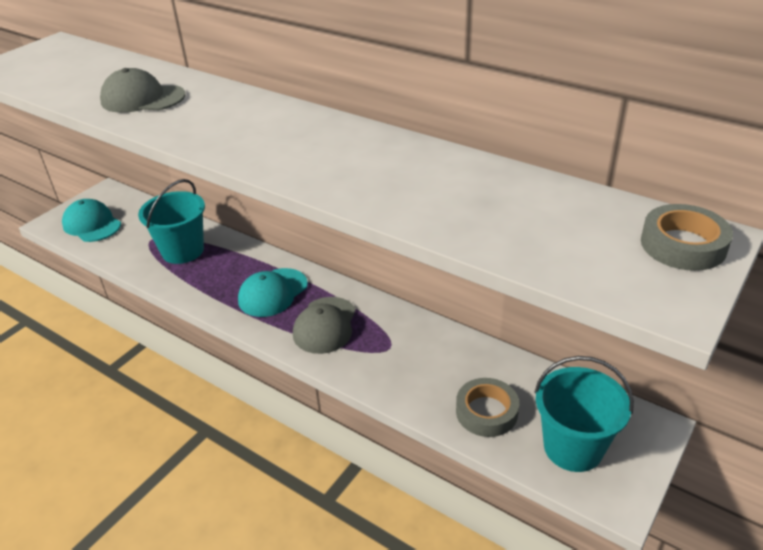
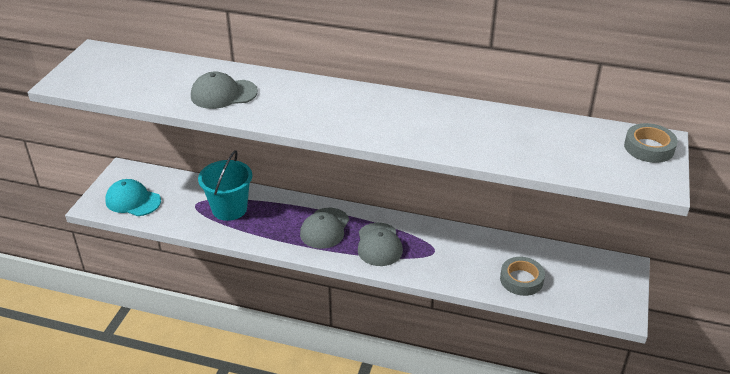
camera: 20 degrees left, 0 degrees up
turquoise cap [238,268,308,317] -> grey cap [300,208,349,249]
turquoise bucket [534,356,634,472] -> none

